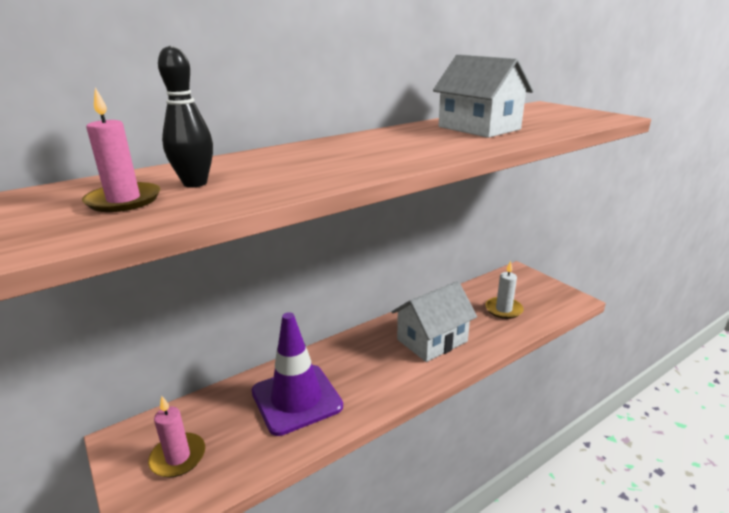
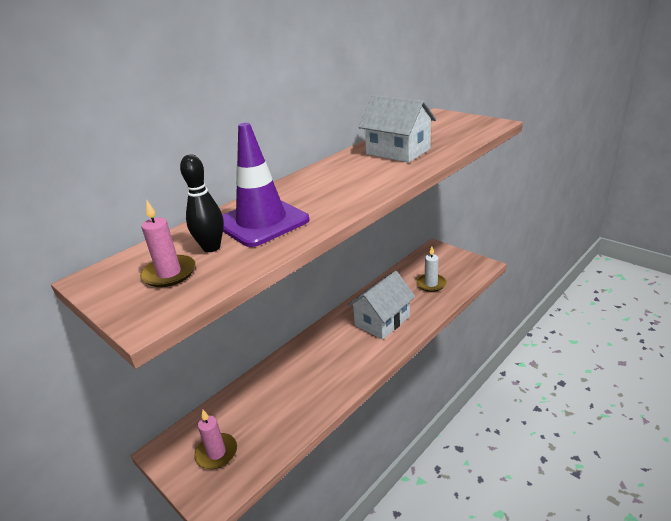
camera: 10 degrees left, 5 degrees up
purple traffic cone [252,312,343,436] -> purple traffic cone moved to [222,123,310,247]

